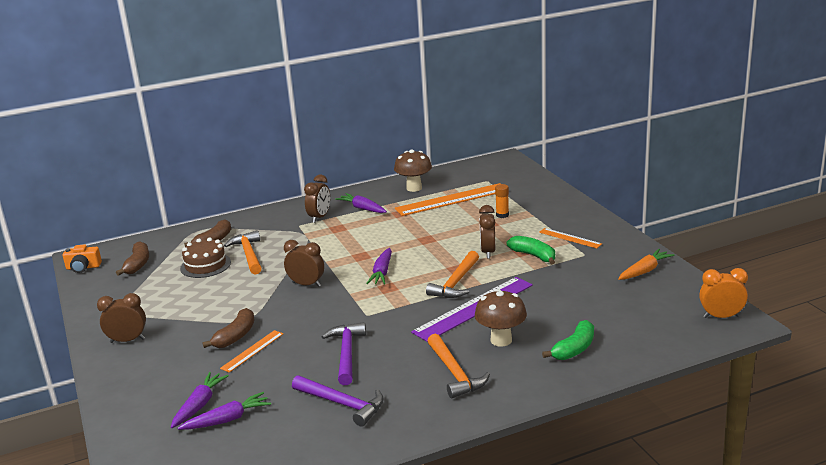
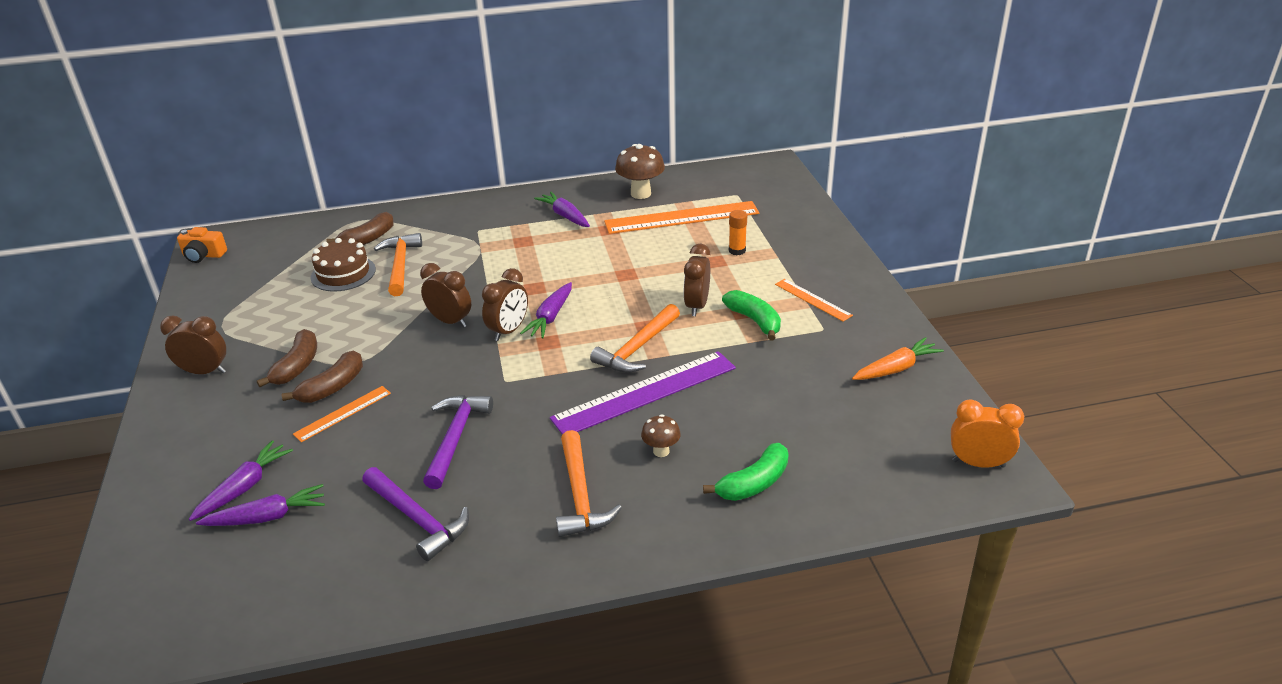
camera: 10 degrees right, 10 degrees up
brown banana [116,241,149,276] -> brown banana moved to [257,329,317,387]
brown clock [304,175,330,223] -> brown clock moved to [482,268,528,341]
brown mushroom [475,289,527,347] -> brown mushroom [641,414,681,457], size x0.55

